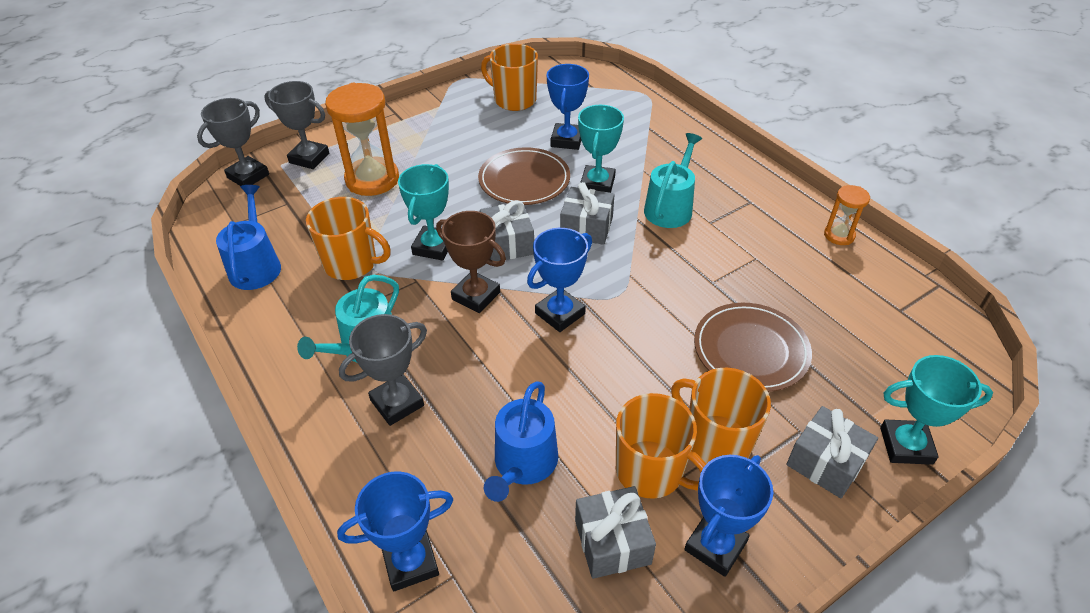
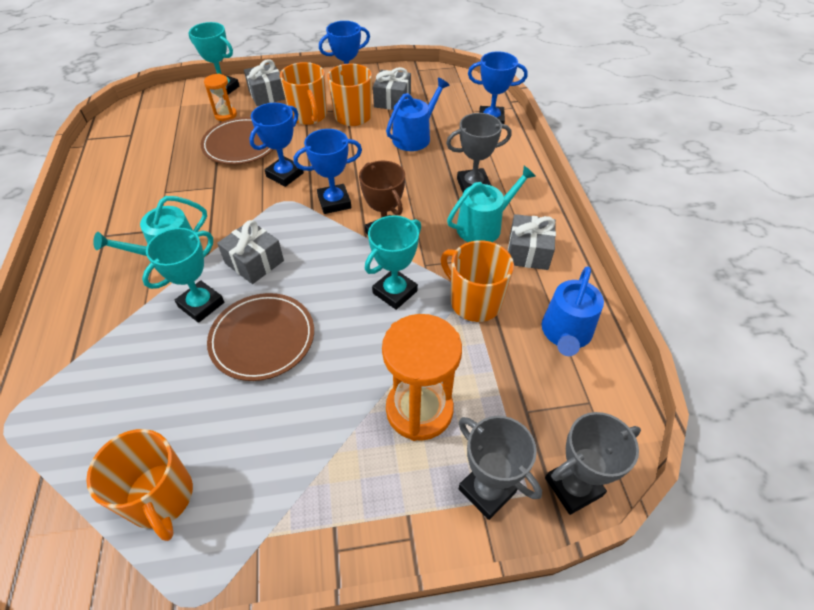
camera: 155 degrees left, 5 degrees up
grey gift [480,200,534,261] -> grey gift moved to [508,214,556,270]
blue trophy [547,64,589,150] -> blue trophy moved to [249,103,304,187]
orange hourglass [824,185,870,245] -> orange hourglass moved to [204,73,237,121]

